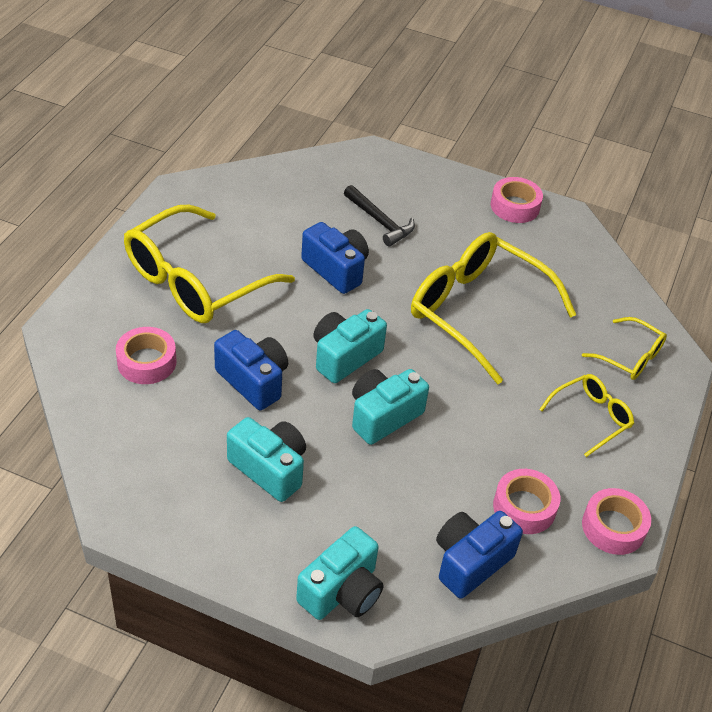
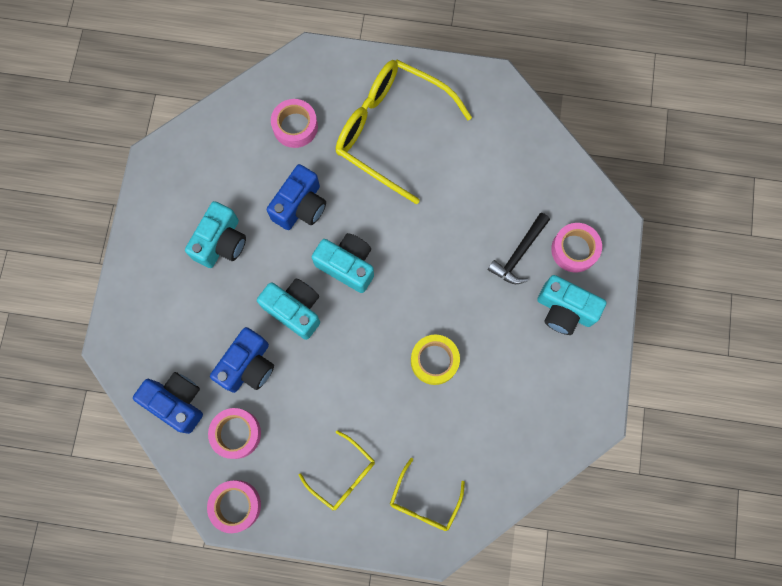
camera: 80 degrees right, 30 degrees up
turquoise camera [296,526,384,620] -> turquoise camera moved to [537,275,606,335]
blue camera [301,222,369,294] -> blue camera moved to [210,327,274,393]
yellow glasses [411,232,576,384] -> yellow tape [411,334,460,385]
pink tape [491,177,543,223] -> pink tape moved to [551,223,602,273]

